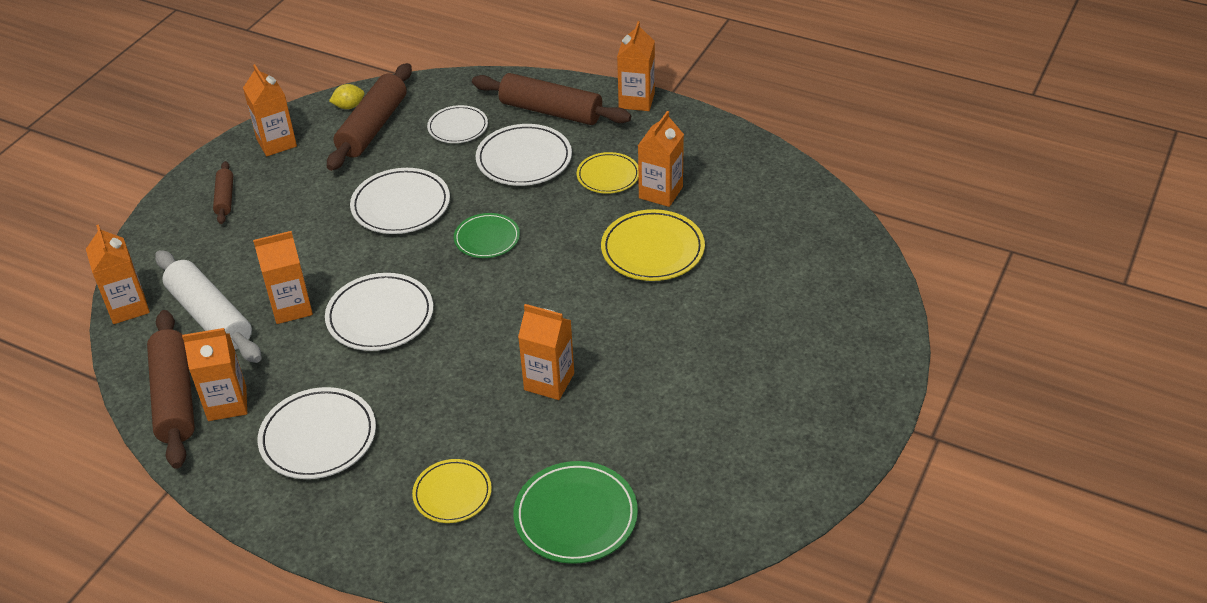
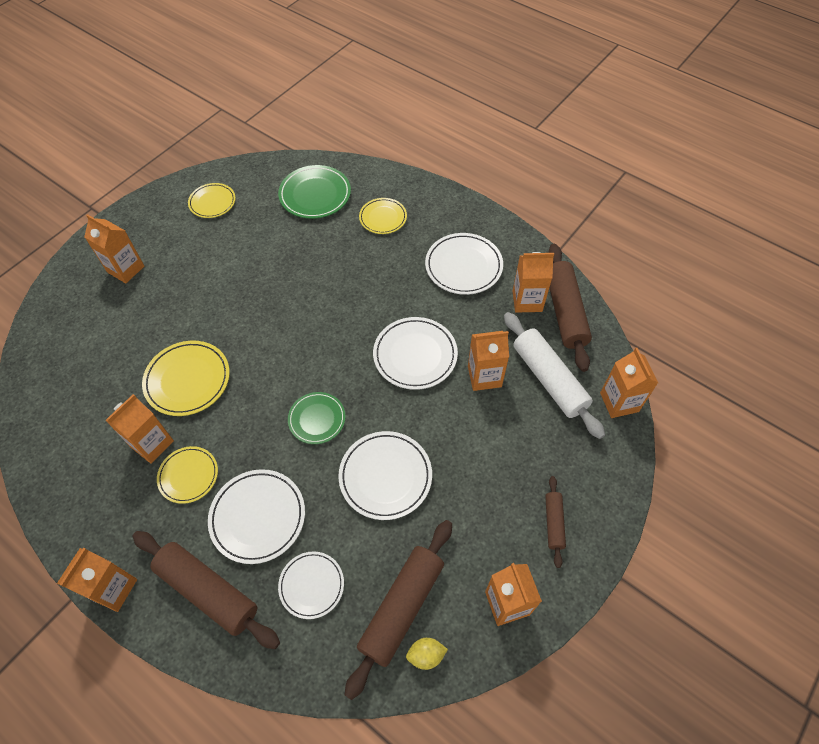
camera: 170 degrees left, 15 degrees up
orange carton [518,304,574,400] -> orange carton moved to [84,214,144,283]
none -> yellow plate [188,183,236,218]

